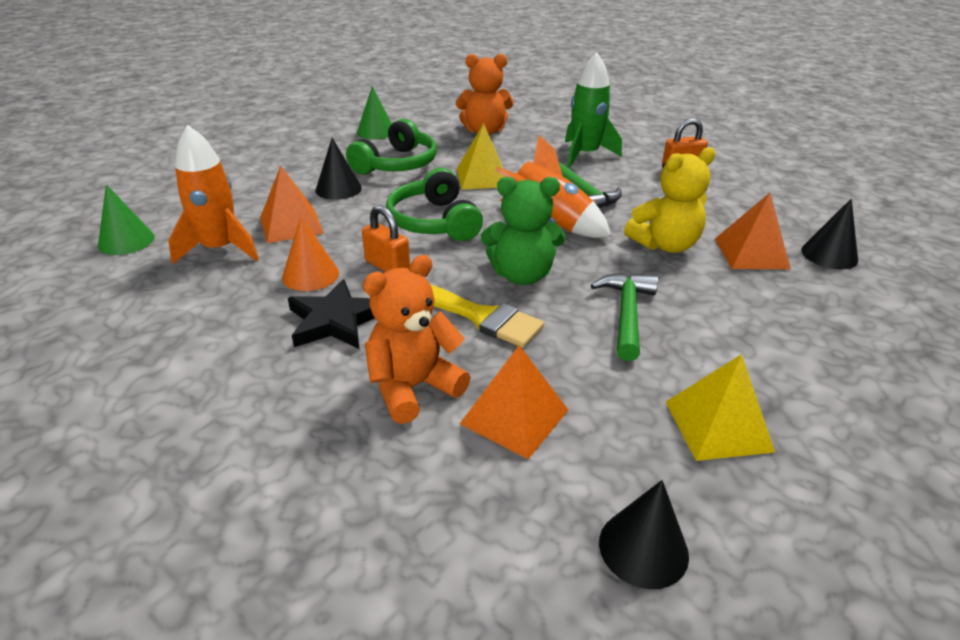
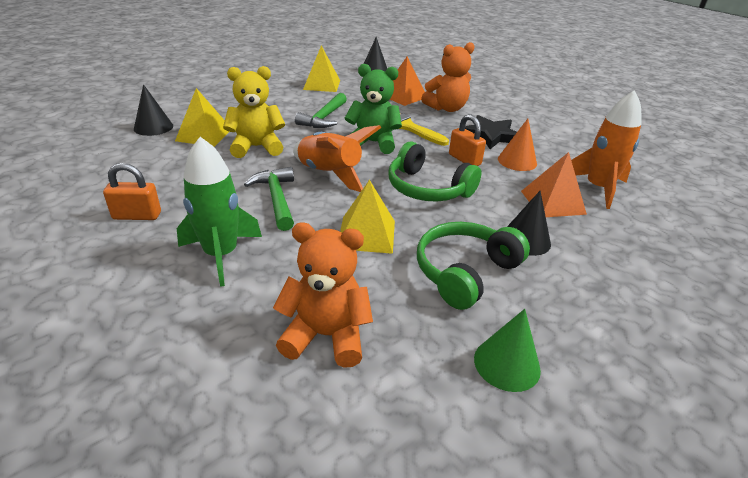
camera: 170 degrees left, 0 degrees up
green cone [98,184,155,255] -> none
green headphones [386,168,483,241] -> green headphones turned 135 degrees clockwise [388,142,481,202]
orange pyramid [715,193,791,269] -> yellow pyramid [175,88,229,147]

